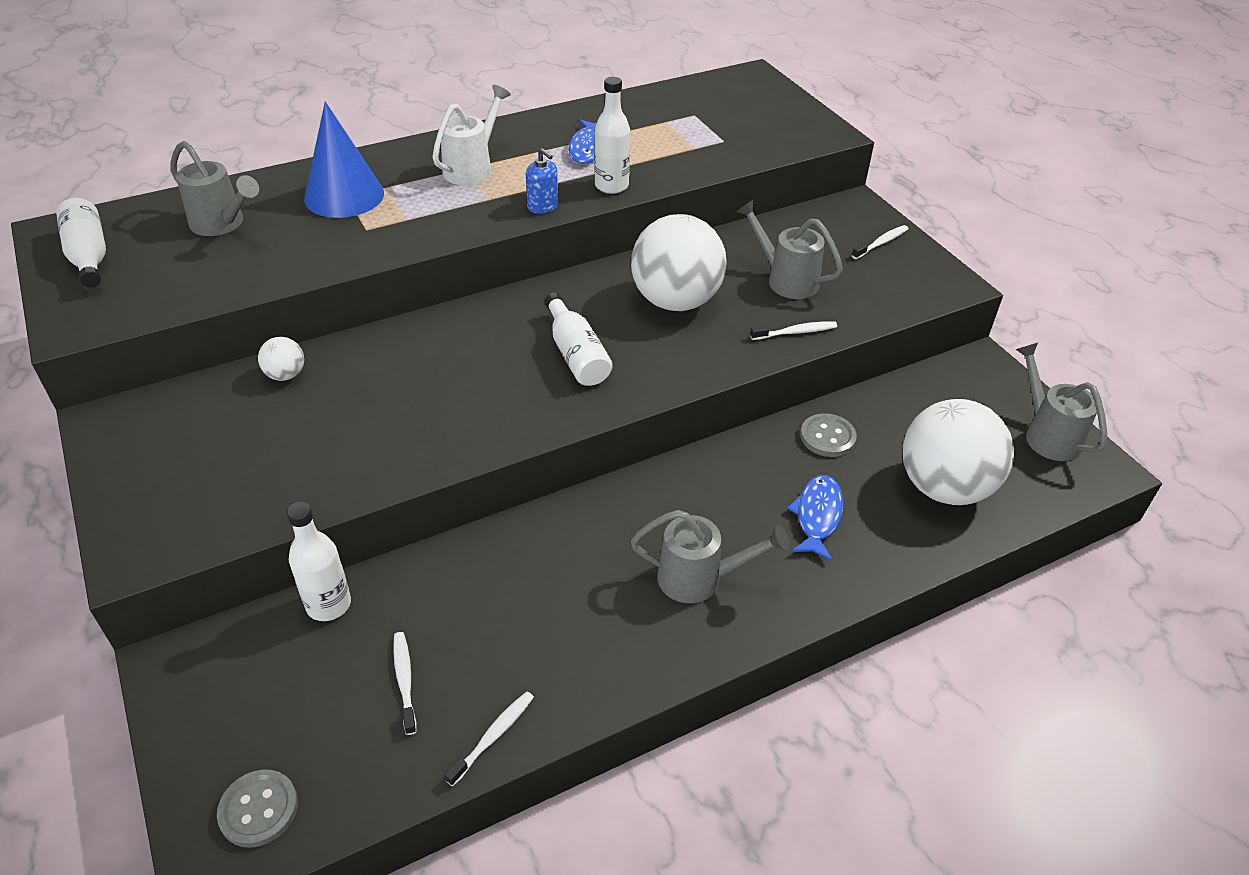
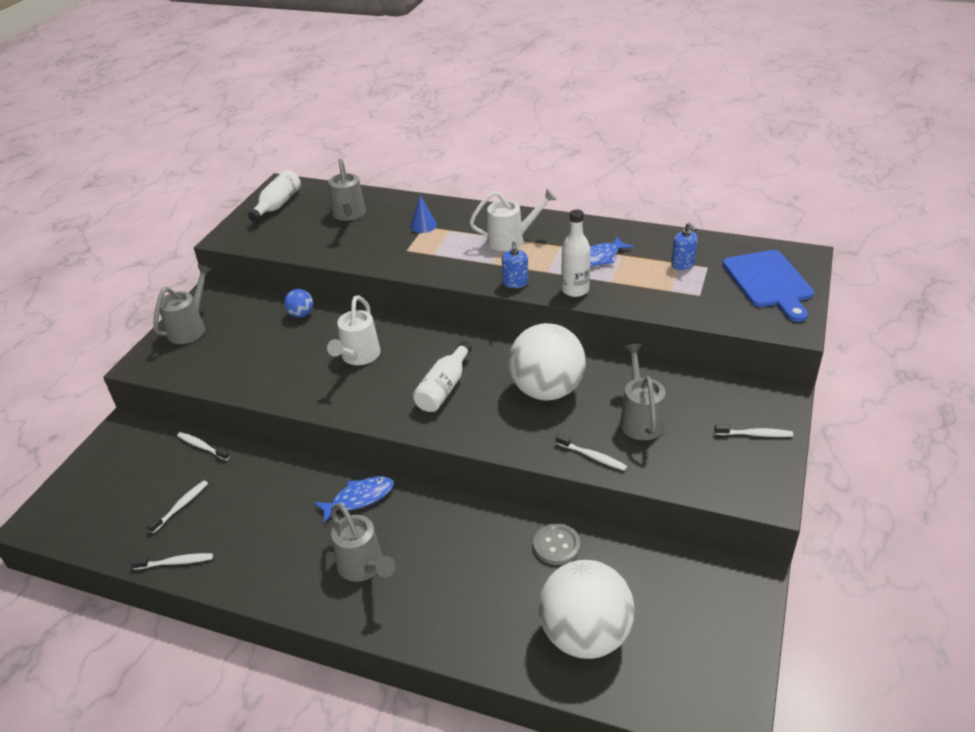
camera: 50 degrees right, 5 degrees down
grey button [217,770,298,848] -> none
white ball [258,337,304,381] -> blue ball [284,289,313,317]
white bottle [287,502,351,621] -> white toothbrush [177,432,230,460]
blue cone [304,102,384,218] -> blue cone [410,195,437,233], size x0.50
blue fish [787,475,843,561] -> blue fish moved to [314,476,394,523]
grey watering can [1015,343,1107,461] -> grey watering can moved to [153,264,213,344]
none -> white watering can [327,295,380,365]
none -> blue soap dispenser [671,223,698,270]
none -> blue cutting board [723,250,814,322]

